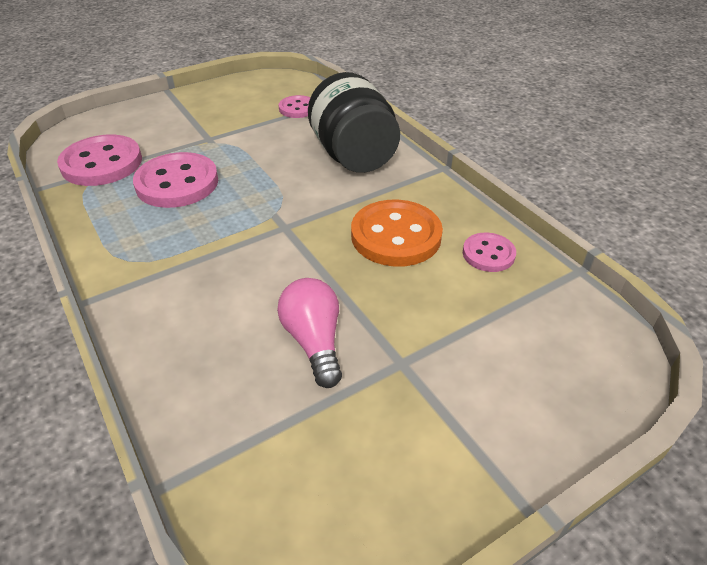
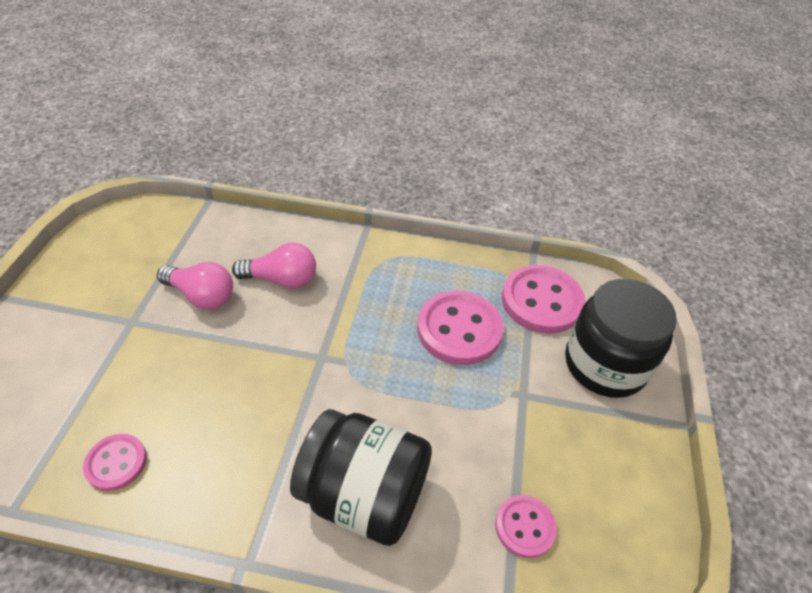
camera: 130 degrees right, 5 degrees up
orange button [351,200,443,267] -> none
none -> pink light bulb [232,243,316,289]
none -> black jar [565,279,677,398]

